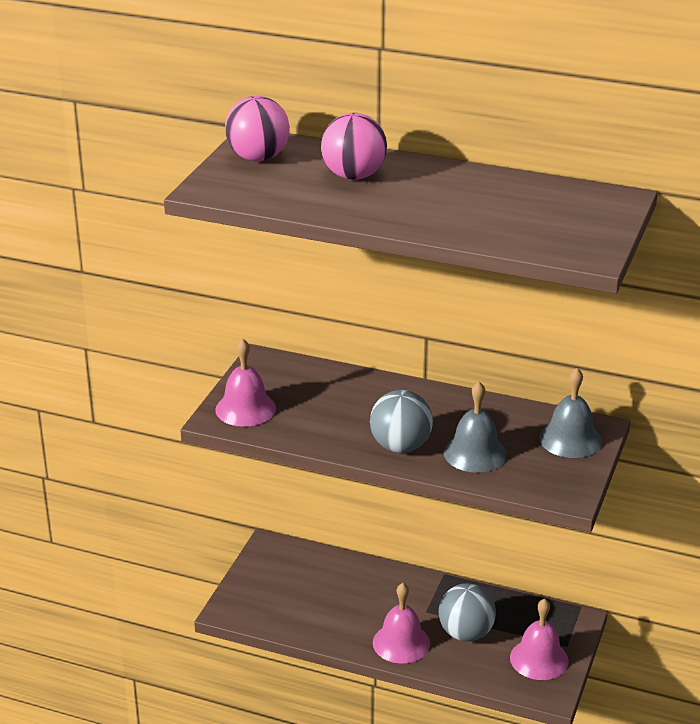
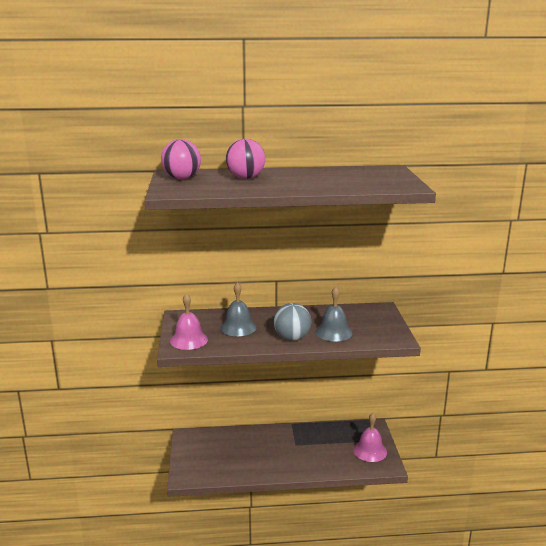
camera: 25 degrees left, 10 degrees down
pink bell [373,583,430,664] -> none
grey ball [439,583,496,642] -> none
grey bell [539,368,602,458] -> grey bell moved to [220,282,257,336]

